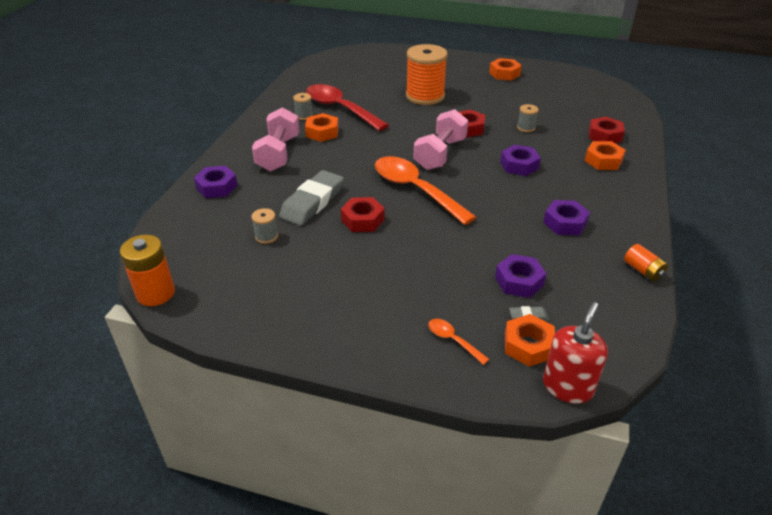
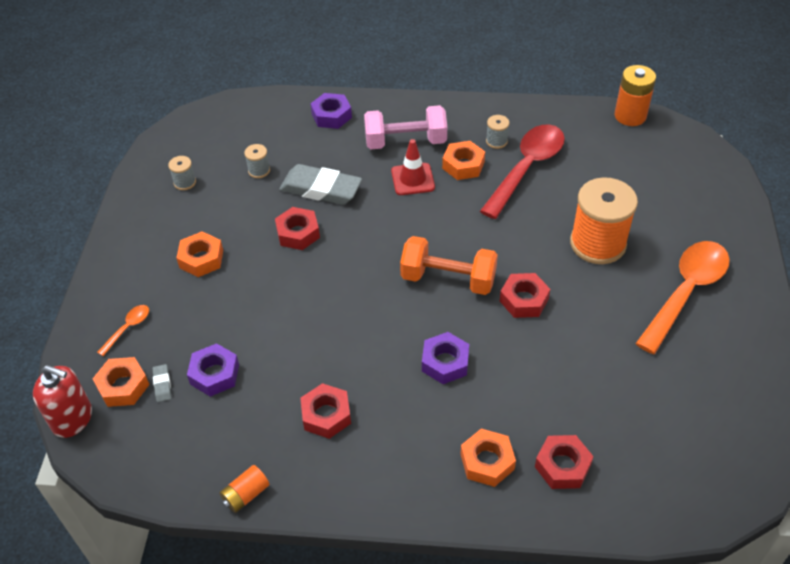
camera: 80 degrees right, 10 degrees up
orange battery [120,235,175,306] -> orange battery moved to [615,65,656,126]
orange spoon [375,156,476,225] -> orange spoon moved to [635,241,730,354]
pink dumbbell [413,109,468,170] -> orange dumbbell [400,236,498,295]
orange nut [489,58,522,81] -> orange nut moved to [176,231,223,277]
grey spool [517,104,539,132] -> grey spool moved to [168,156,196,190]
purple nut [543,200,590,235] -> red nut [300,383,351,439]
none -> red traffic cone [391,139,435,195]

